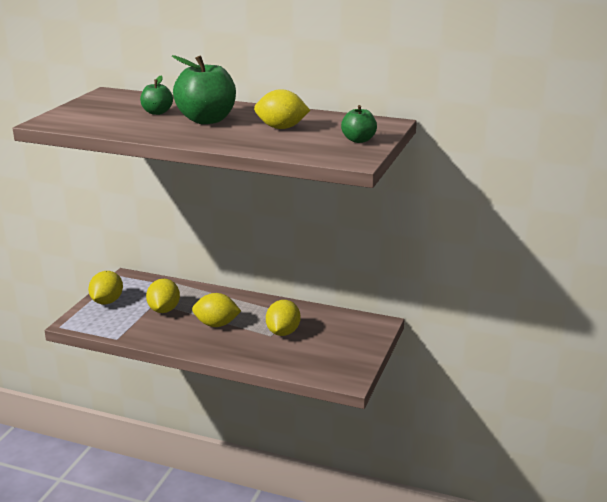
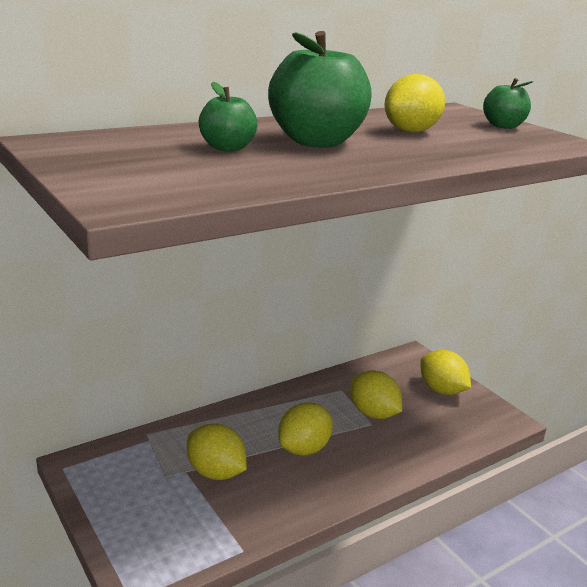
camera: 55 degrees left, 0 degrees up
yellow lemon [88,271,123,304] -> yellow lemon moved to [420,350,471,395]

